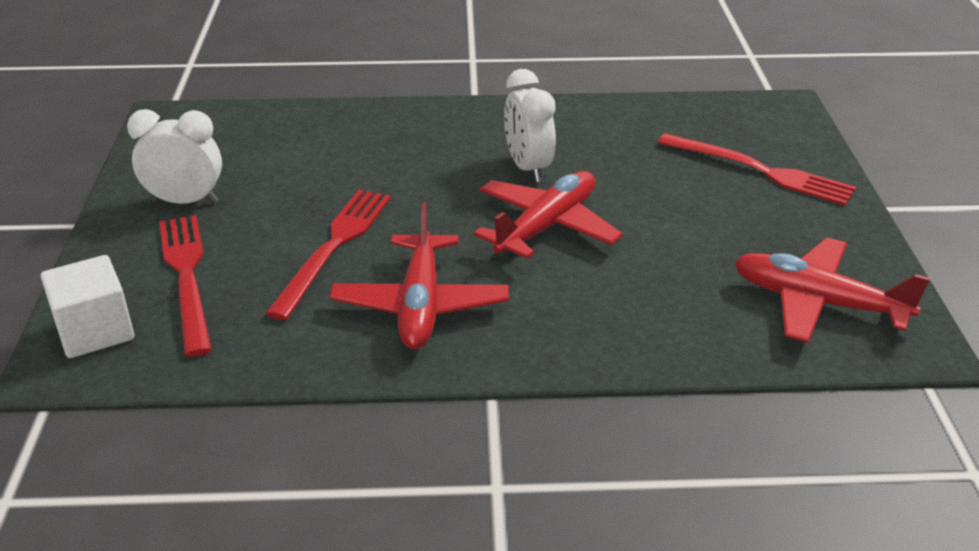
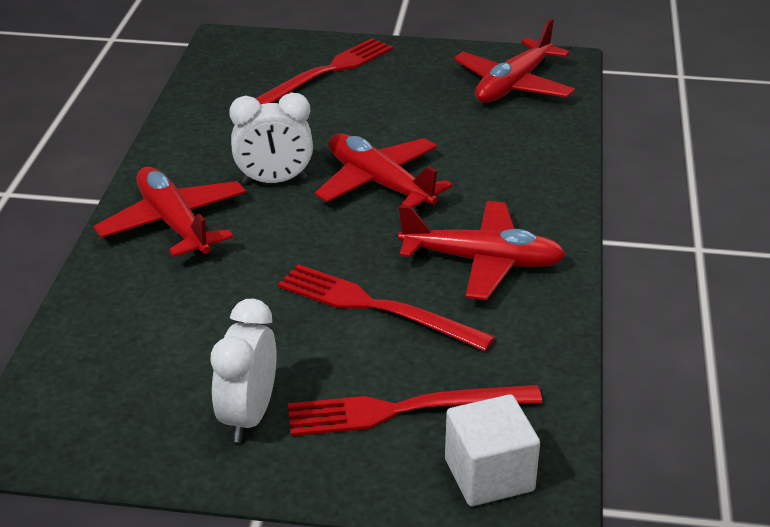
camera: 80 degrees left, 0 degrees up
none -> red plane [94,167,246,257]

